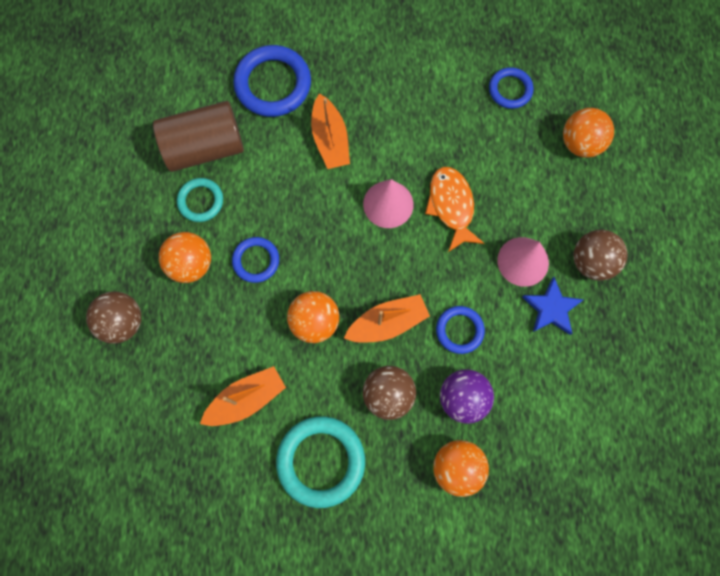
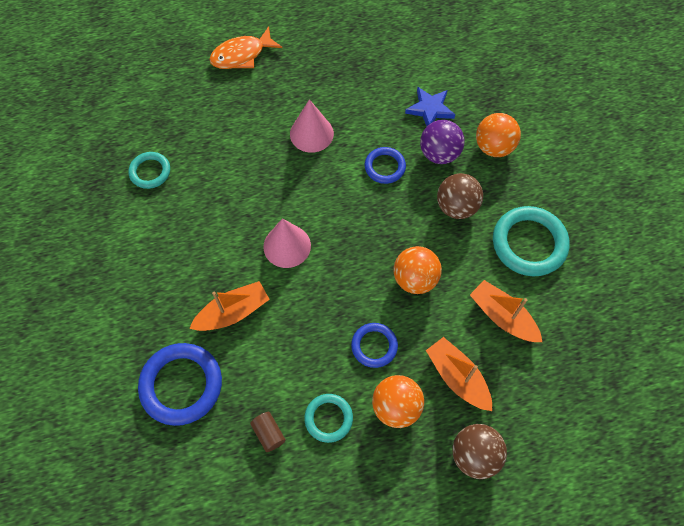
camera: 105 degrees left, 10 degrees down
brown cylinder [153,101,244,172] -> brown cylinder [250,412,286,452], size x0.41
orange boat [344,294,430,342] -> orange boat moved to [426,337,492,411]
orange fish [425,167,484,252] -> orange fish moved to [210,26,282,69]
blue ring [489,67,534,109] -> turquoise ring [128,152,170,189]
blue star [522,277,583,335] -> blue star moved to [405,87,455,126]
orange ball [563,108,614,158] -> none
brown ball [574,230,628,281] -> none

